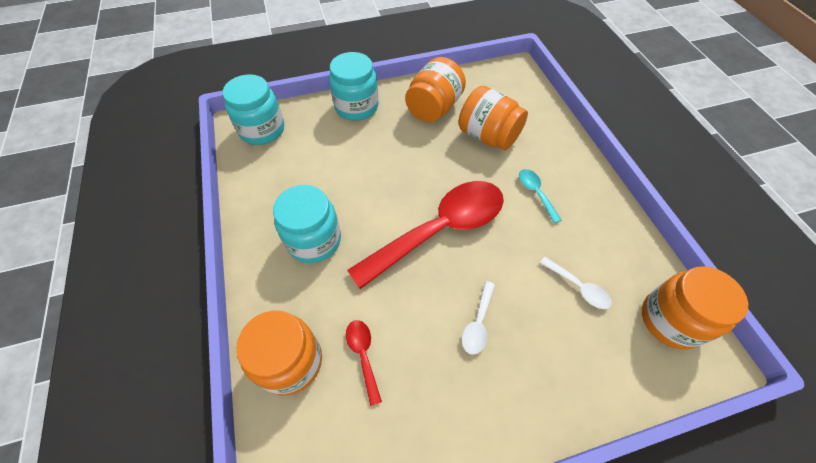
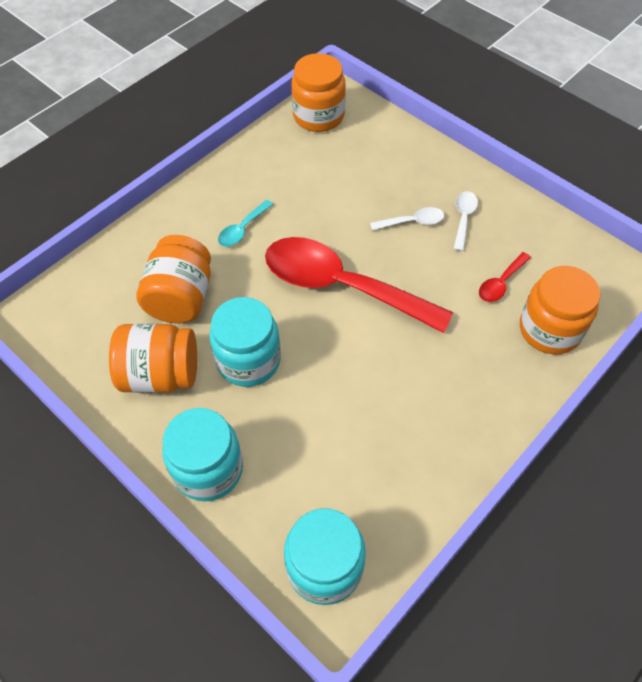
camera: 120 degrees left, 0 degrees up
turquoise jar [273,185,341,263] -> turquoise jar moved to [209,297,281,387]
white spoon [540,257,612,309] -> white spoon moved to [454,191,478,251]

